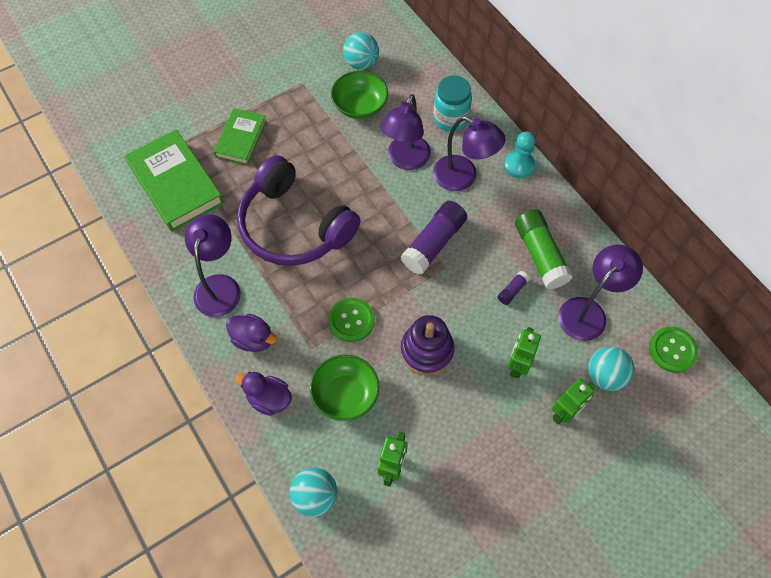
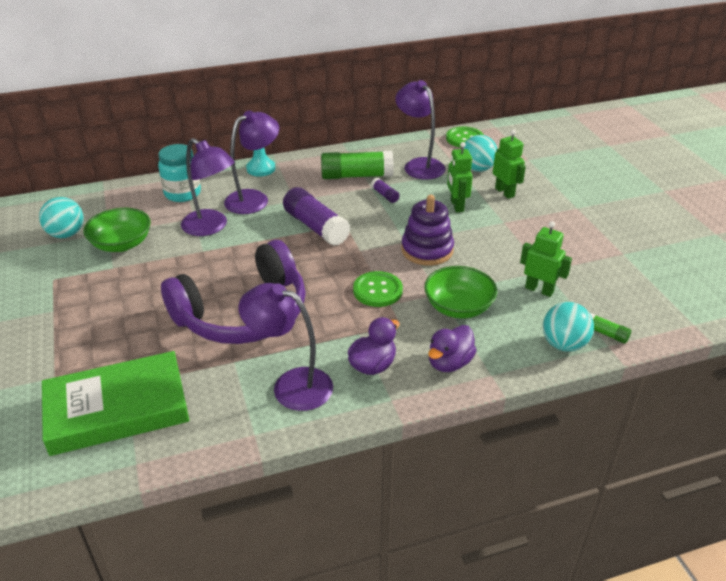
camera: 75 degrees left, 25 degrees down
green book [213,108,267,165] -> none
green robot [508,327,541,378] -> green robot turned 45 degrees clockwise [447,142,473,212]
none -> green glue stick [591,313,631,344]

